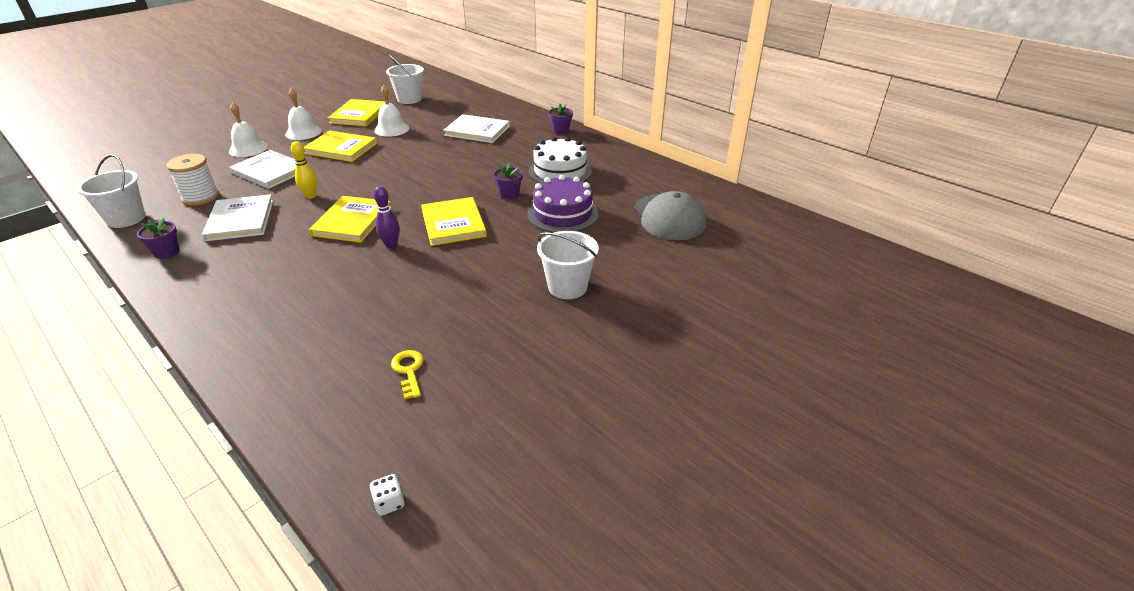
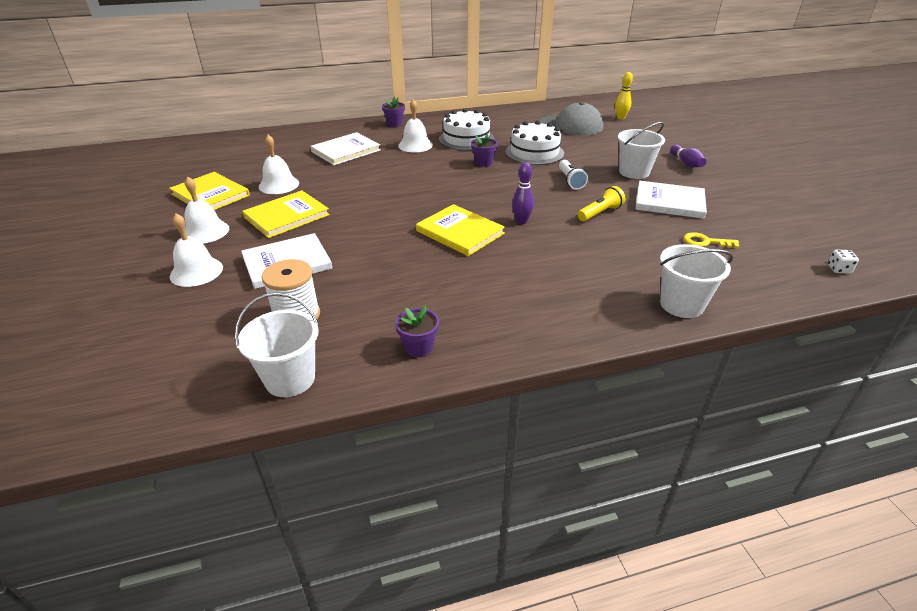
camera: 60 degrees left, 0 degrees up
white book [202,194,273,241] -> white book moved to [635,181,707,219]
yellow bowling pin [291,141,318,199] -> yellow bowling pin moved to [615,72,633,120]
white bucket [386,55,424,104] -> white bucket moved to [660,244,733,318]
yellow book [421,197,487,246] -> none
purple cake [528,175,598,233] -> white cake [506,121,564,165]
none -> white bell [398,99,433,152]
none -> white flashlight [559,160,588,190]
none -> yellow flashlight [578,186,625,221]
none -> purple bowling pin [670,145,706,168]

